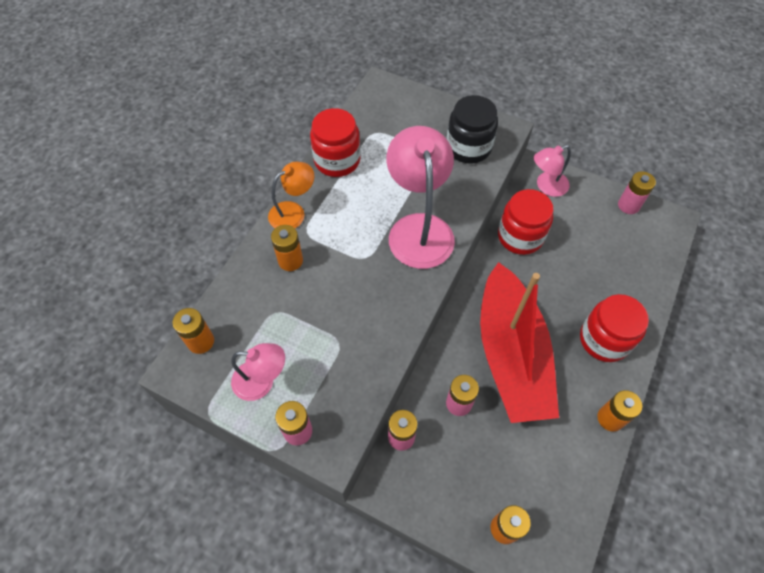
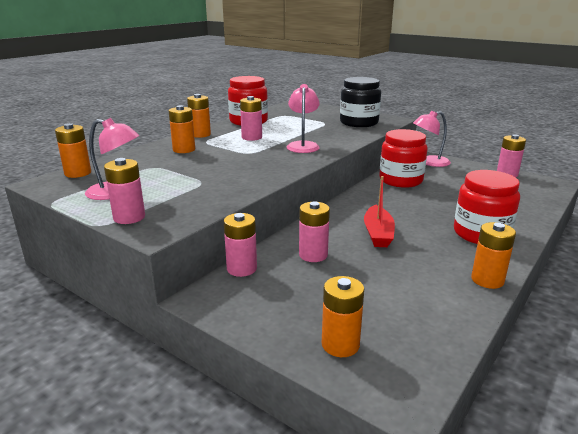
camera: 10 degrees right, 35 degrees down
orange lamp [268,162,314,228] -> orange battery [187,94,211,138]
pink lamp [386,126,455,269] -> pink lamp [287,84,320,153], size x0.56
red boat [480,262,559,423] -> red boat [364,176,395,247], size x0.43
none -> pink battery [240,96,262,141]

